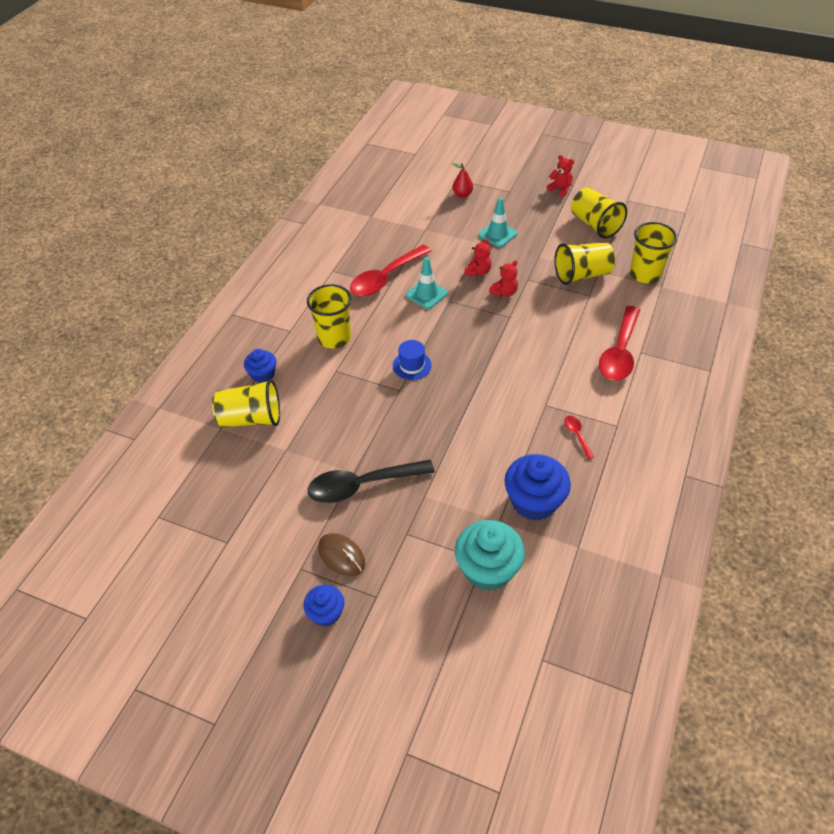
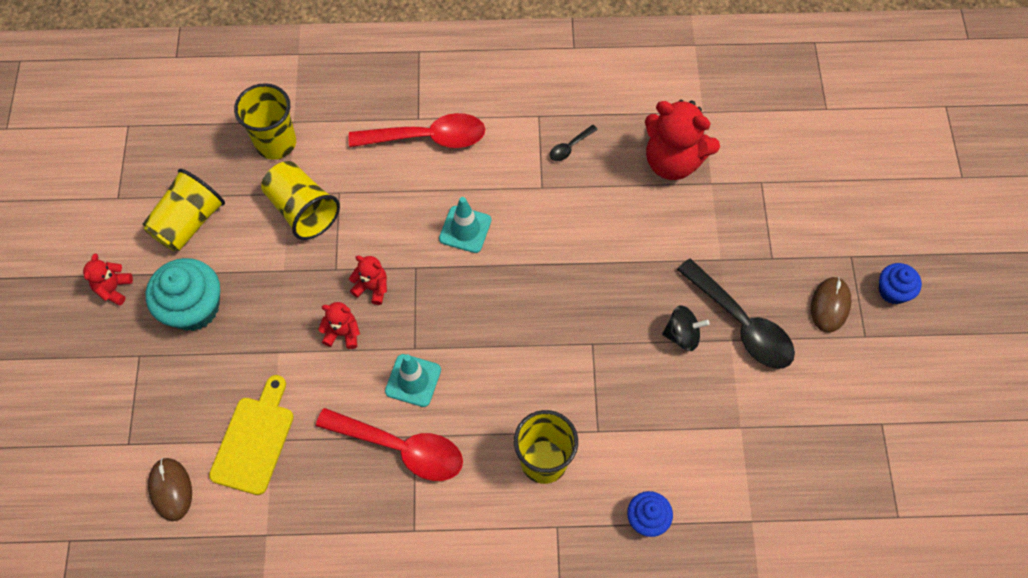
camera: 115 degrees left, 15 degrees up
yellow cup [212,379,280,427] -> none
blue hat [393,340,432,380] -> none
red pear [452,163,473,198] -> none
turquoise cupcake [455,520,525,591] -> turquoise cupcake moved to [146,258,220,331]
turquoise traffic cone [478,197,518,247] -> turquoise traffic cone moved to [439,197,491,253]
blue cupcake [505,454,571,521] -> red teddy bear [645,100,720,180]
red spoon [564,416,594,459] -> black spoon [550,125,598,161]
none -> brown mouse [148,458,192,521]
none -> yellow cutting board [209,375,294,495]
none -> black spinning top [662,305,710,351]

